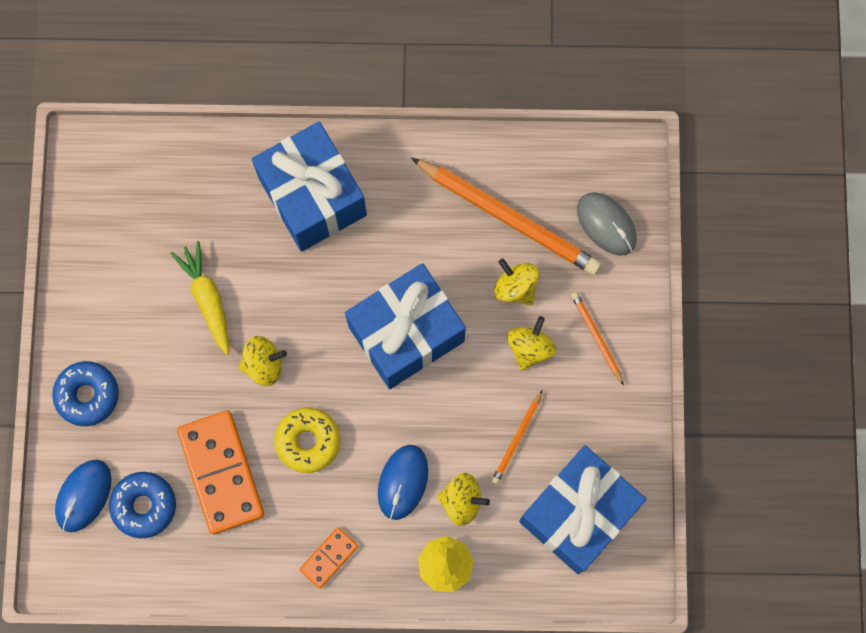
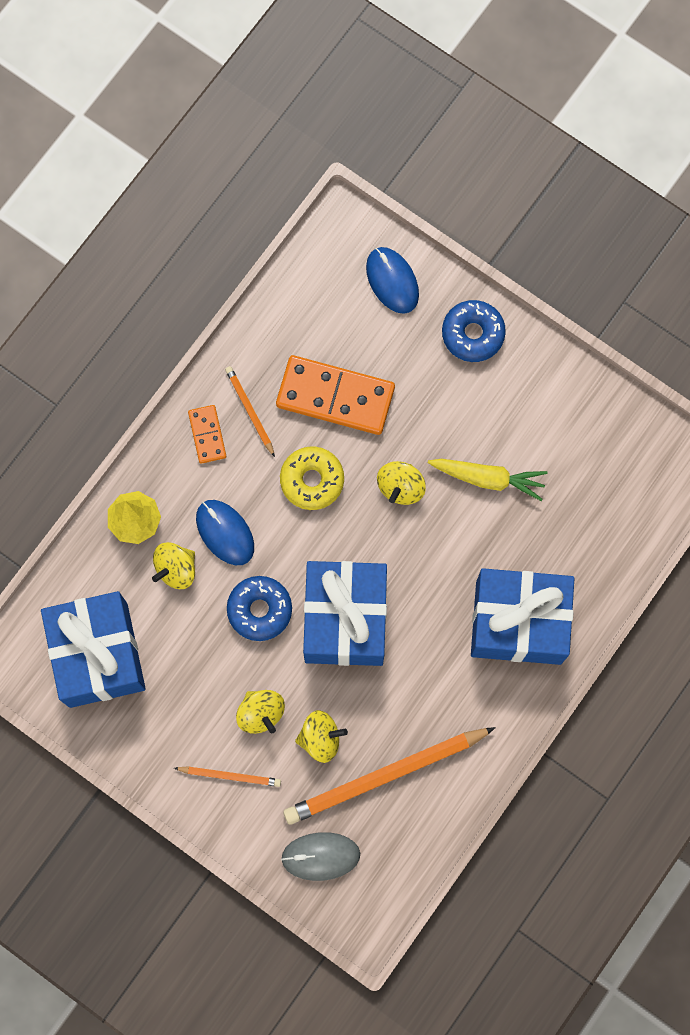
camera: 125 degrees right, 0 degrees up
blue donut [109,472,176,538] -> blue donut moved to [227,576,292,641]
orange pencil [491,389,543,485] -> orange pencil moved to [225,366,275,457]

